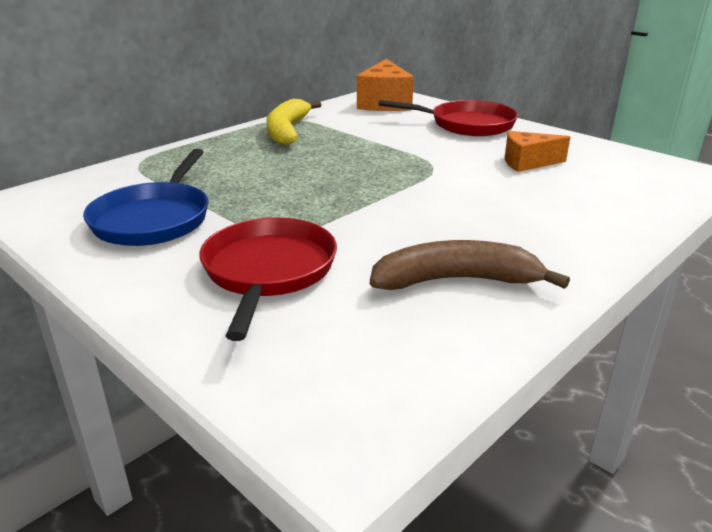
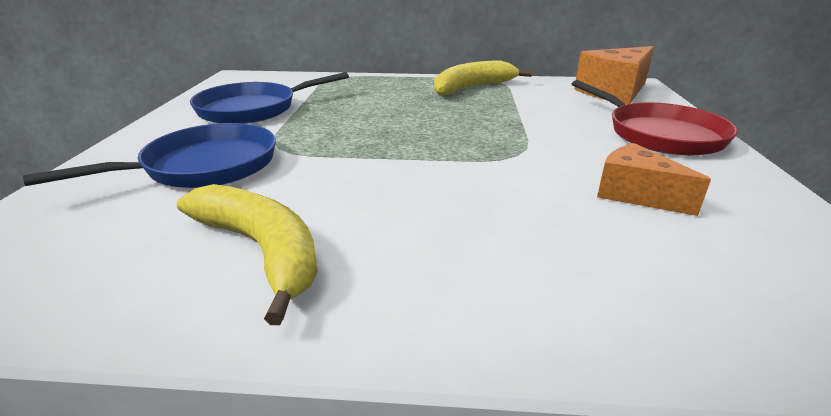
camera: 50 degrees right, 0 degrees up
red pan [199,217,337,341] -> blue pan [23,123,276,188]
brown banana [370,240,570,290] -> yellow banana [177,184,318,325]

